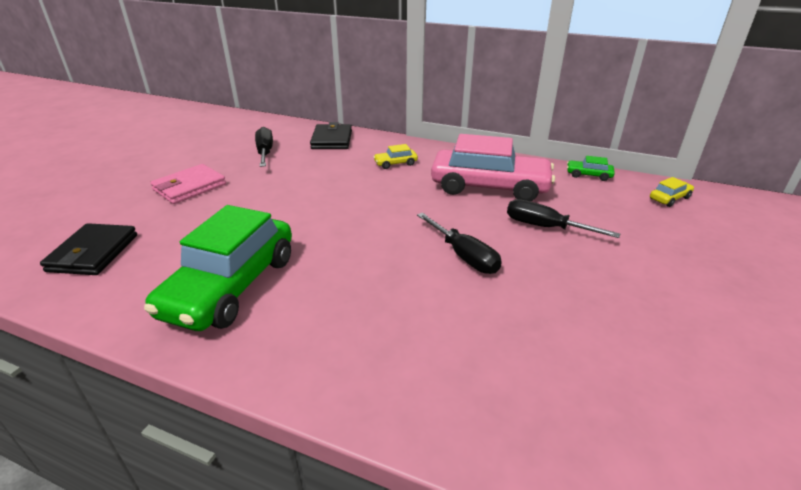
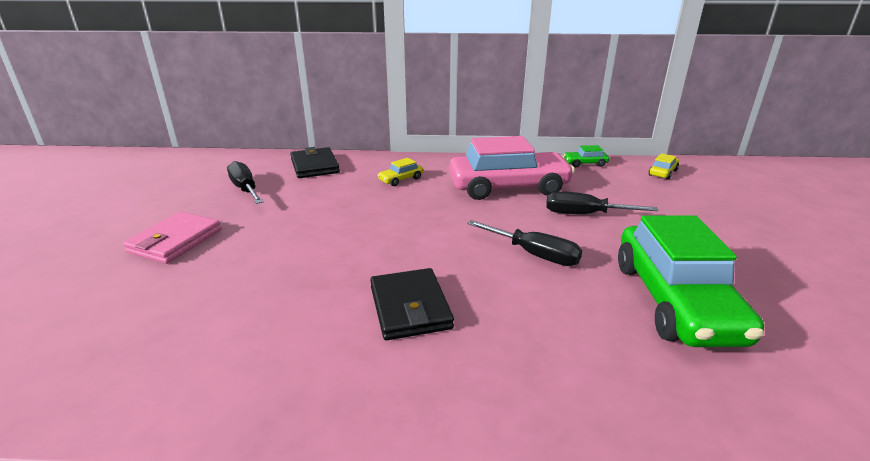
camera: 20 degrees left, 5 degrees down
black wallet [40,223,137,275] -> black wallet moved to [370,268,454,340]
green car [144,205,292,331] -> green car moved to [618,215,764,347]

